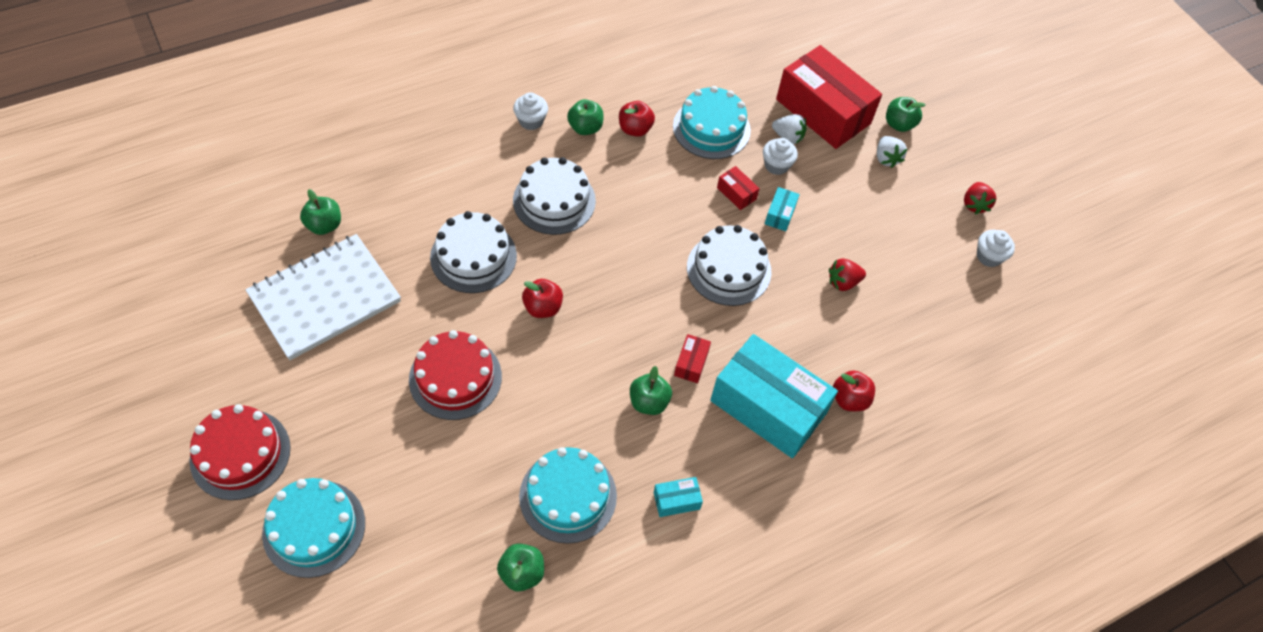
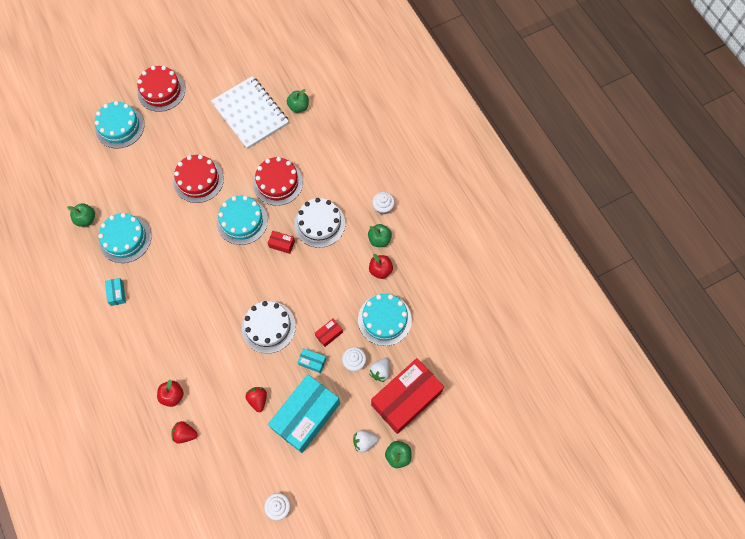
camera: 95 degrees right, 10 degrees up
white cake [430,211,517,293] -> red cake [253,157,303,206]
red apple [522,279,563,318] -> turquoise cake [217,196,268,245]
green apple [630,366,672,415] -> none
red box [674,334,711,383] -> red box moved to [268,231,295,254]
turquoise box [710,334,838,458] -> turquoise box moved to [268,374,340,453]
red strawberry [964,182,996,214] -> red strawberry moved to [171,421,198,443]

